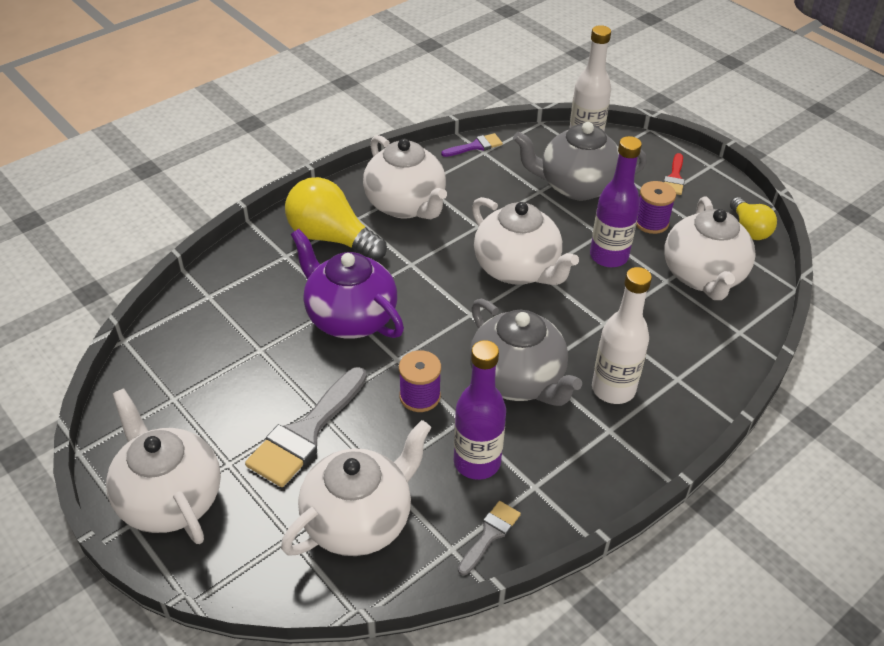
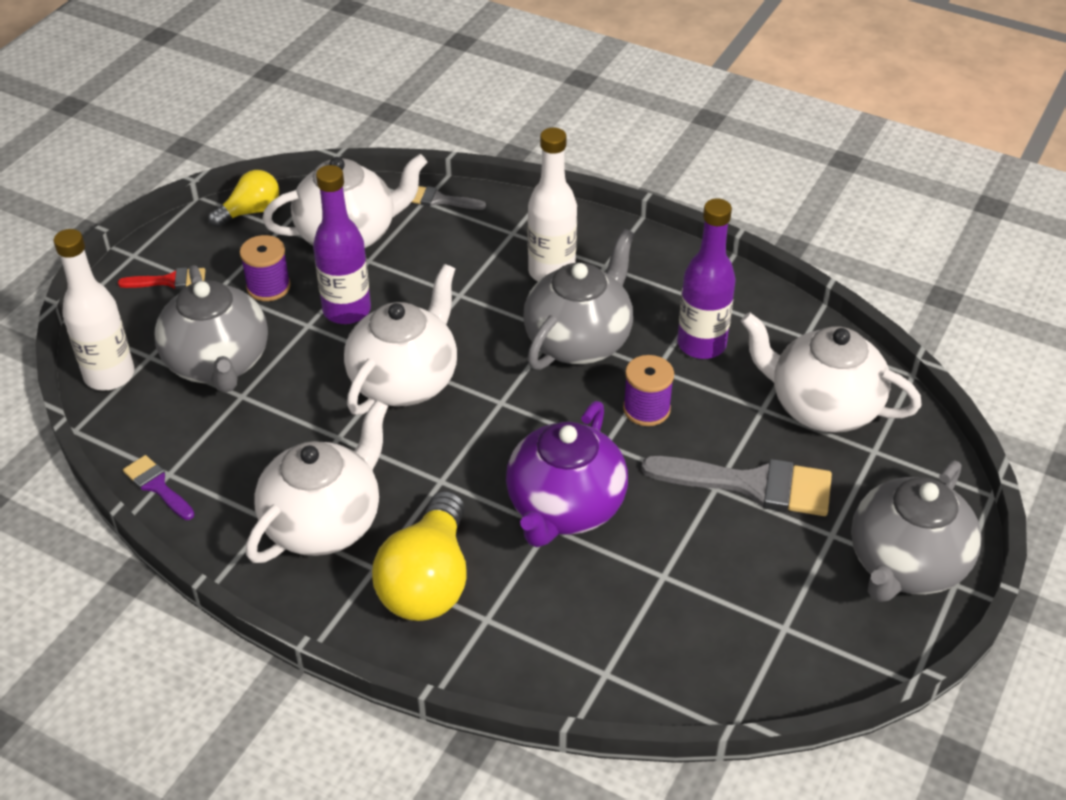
camera: 110 degrees left, 0 degrees up
white teapot [106,389,221,544] -> grey teapot [851,460,982,602]
grey brush [458,501,521,576] -> grey brush moved to [411,186,486,210]

